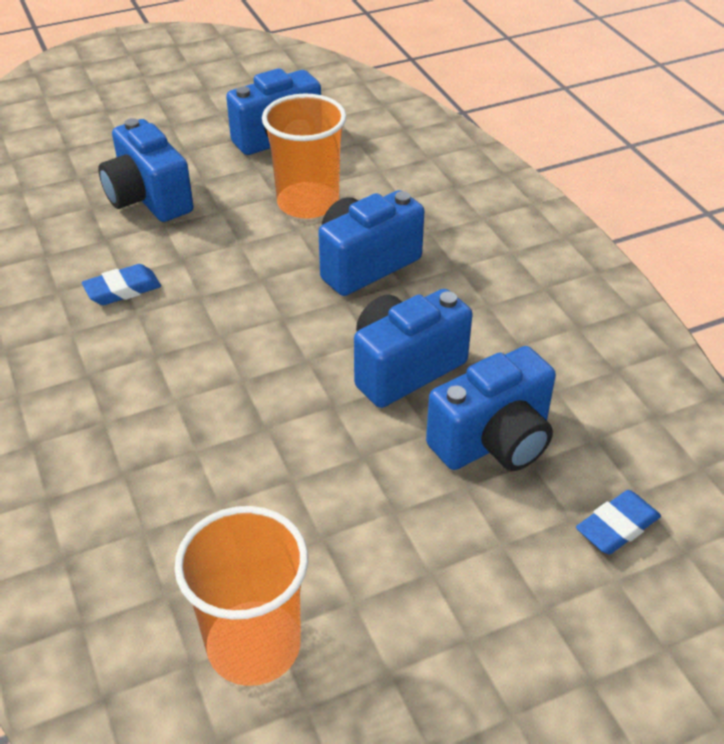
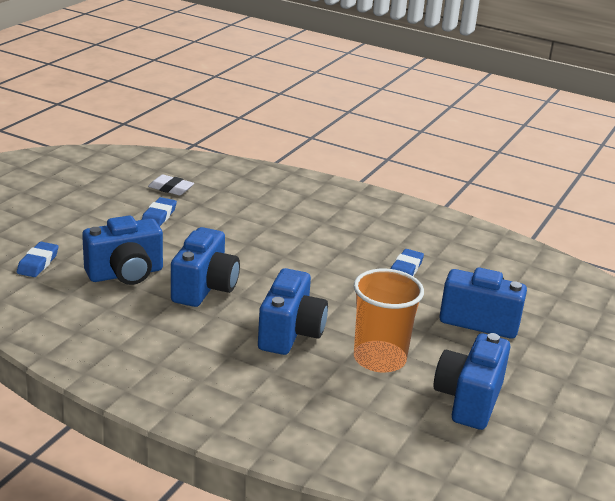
camera: 140 degrees right, 15 degrees down
orange cup [174,506,308,686] -> white eraser [148,175,194,195]
blue camera [426,346,556,471] -> blue camera turned 135 degrees counterclockwise [82,216,163,285]
none -> blue eraser [142,197,177,226]

